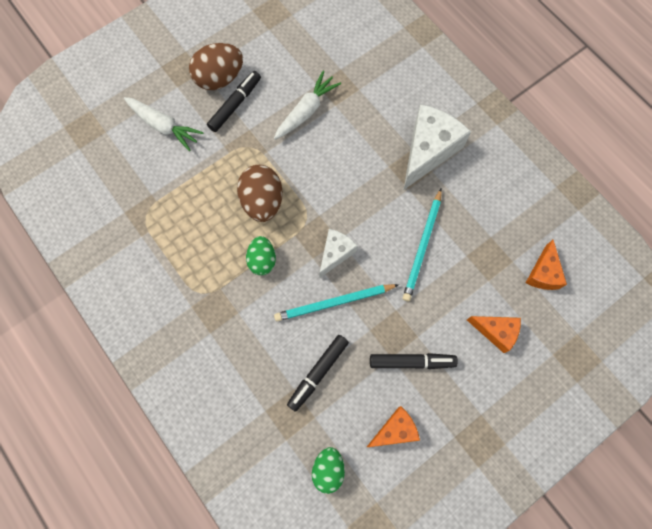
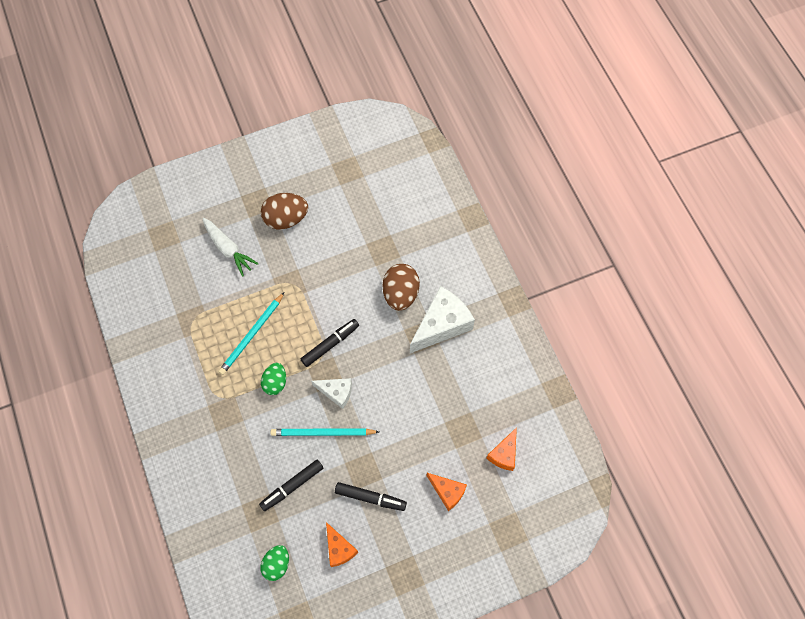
camera: 15 degrees right, 5 degrees down
black marker [207,71,261,132] -> black marker moved to [301,319,359,367]
brown egg [237,165,283,222] -> brown egg moved to [383,264,420,311]
white carrot [274,71,341,140] -> none
white cheese [319,229,358,278] -> white cheese turned 60 degrees clockwise [311,378,352,409]
orange cheese [367,406,420,447] -> orange cheese turned 75 degrees clockwise [326,522,358,567]
turquoise pencil [403,189,442,302] -> turquoise pencil moved to [218,293,284,375]

